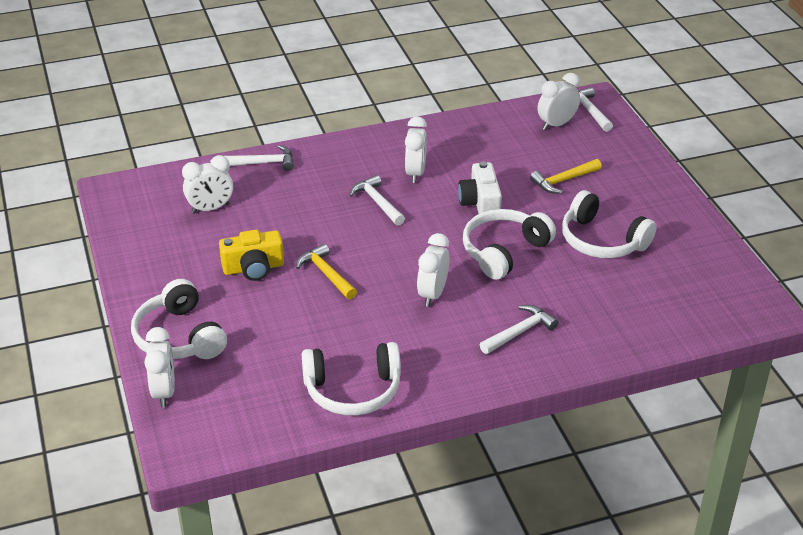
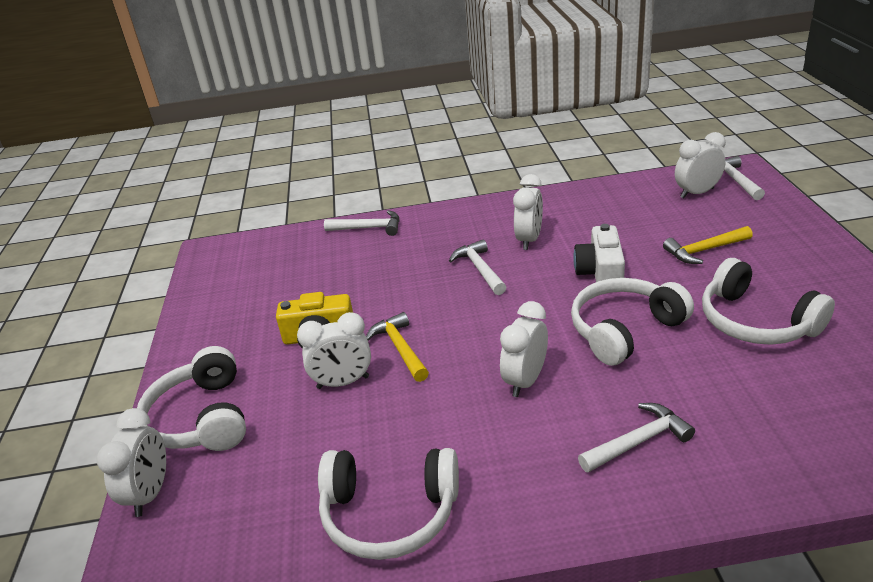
camera: 15 degrees right, 5 degrees down
white clock [182,155,233,214] -> white clock moved to [297,312,371,389]

